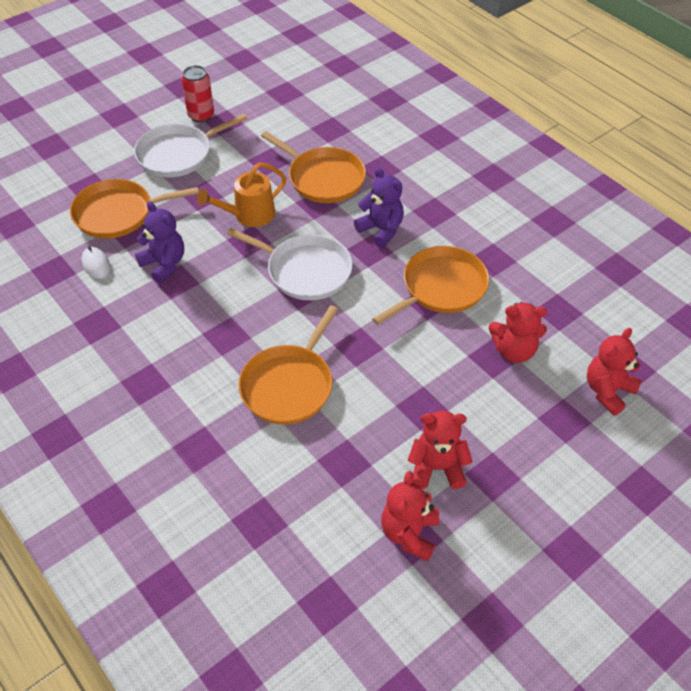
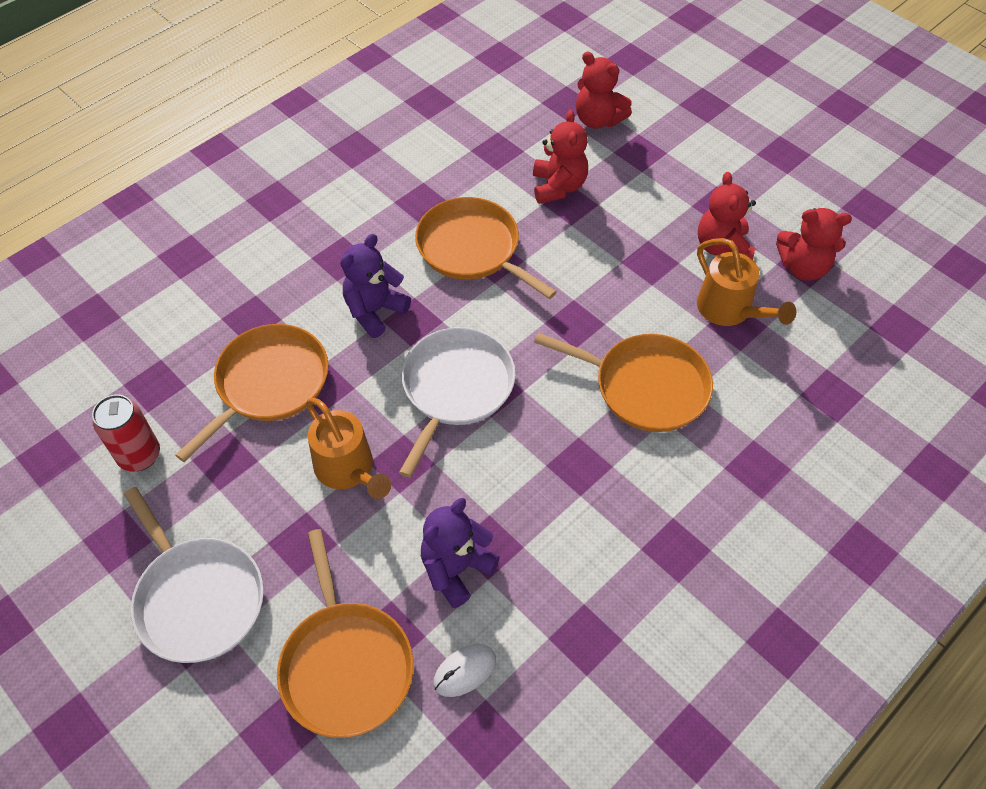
camera: 95 degrees left, 5 degrees up
red can [181,65,214,123] -> red can moved to [92,395,160,471]
none -> orange watering can [697,238,796,326]

